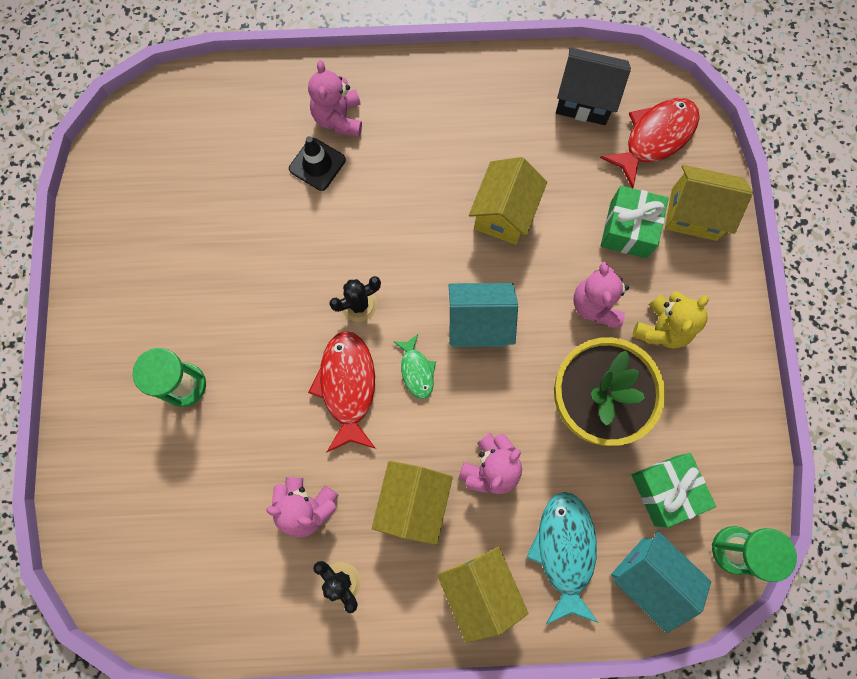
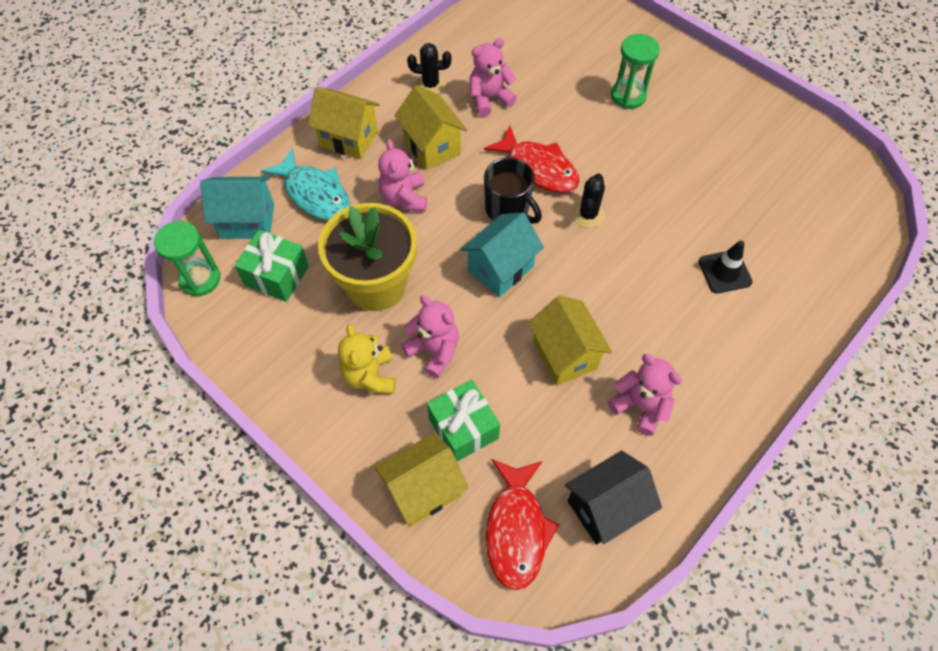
camera: 135 degrees right, 15 degrees down
pink teddy bear [308,60,362,137] -> pink teddy bear moved to [608,354,682,436]
green fish [393,334,436,399] -> black mug [484,157,542,224]

